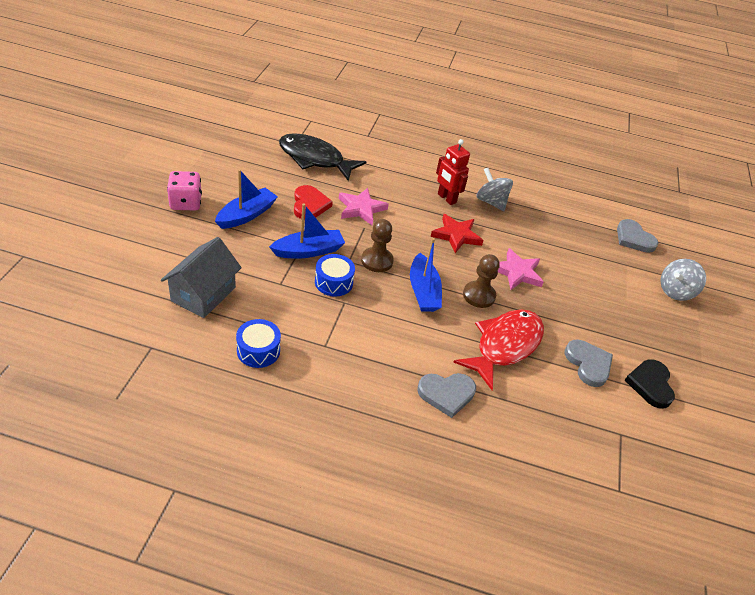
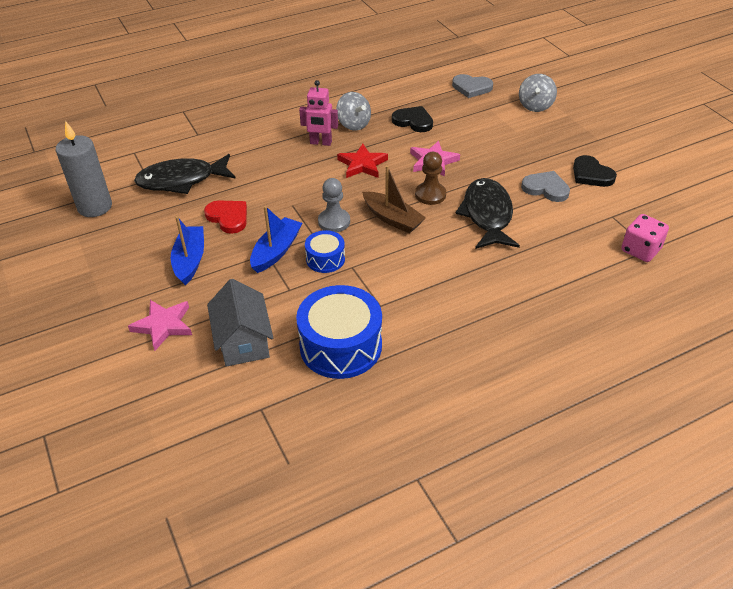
camera: 35 degrees left, 0 degrees up
pink dice [167,171,202,210] -> pink dice moved to [621,214,669,262]
blue drum [236,319,281,368] -> blue drum [296,285,382,379], size x1.89
pink star [339,188,389,225] -> pink star moved to [128,300,192,351]
brown pawn [361,219,394,272] -> grey pawn [318,178,350,232]
blue boat [410,238,442,312] -> brown boat [362,165,426,233]
grey heart [418,373,476,418] -> none
red robot [436,139,470,205] -> pink robot [299,80,338,146]
red fish [453,309,544,390] -> black fish [455,178,520,249]
grey spinning top [476,168,513,211] -> grey spinning top turned 135 degrees counterclockwise [336,92,371,131]
none -> grey candle [55,121,112,217]
none -> black heart [392,106,433,132]

